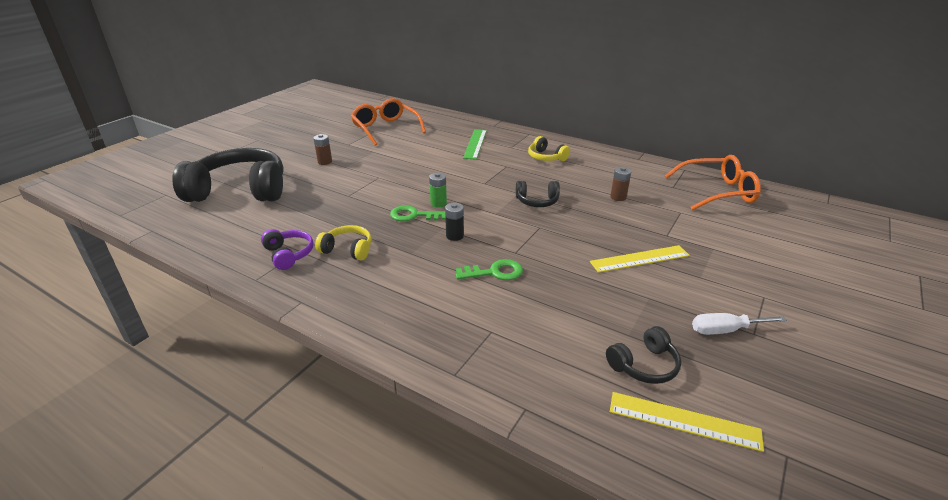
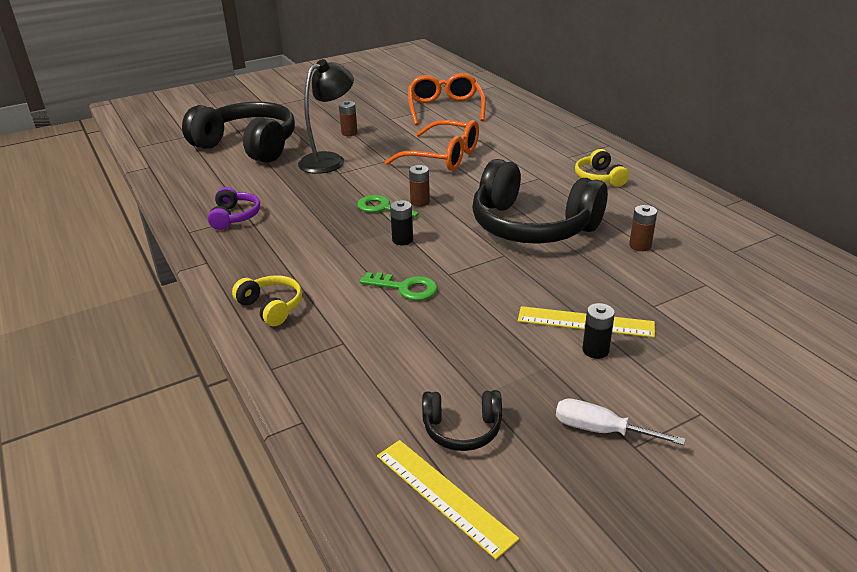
camera: 30 degrees right, 0 degrees up
yellow headphones [315,225,372,261] -> yellow headphones moved to [232,275,302,326]
green battery [429,173,447,208] -> brown battery [409,165,430,207]
green ruler [463,129,487,160] -> none
black headphones [516,181,560,207] -> black headphones [472,159,608,244], size x2.21
orange glasses [665,155,761,210] -> orange glasses moved to [385,120,479,171]
none -> black lamp [298,59,354,174]
none -> black battery [582,303,615,359]

